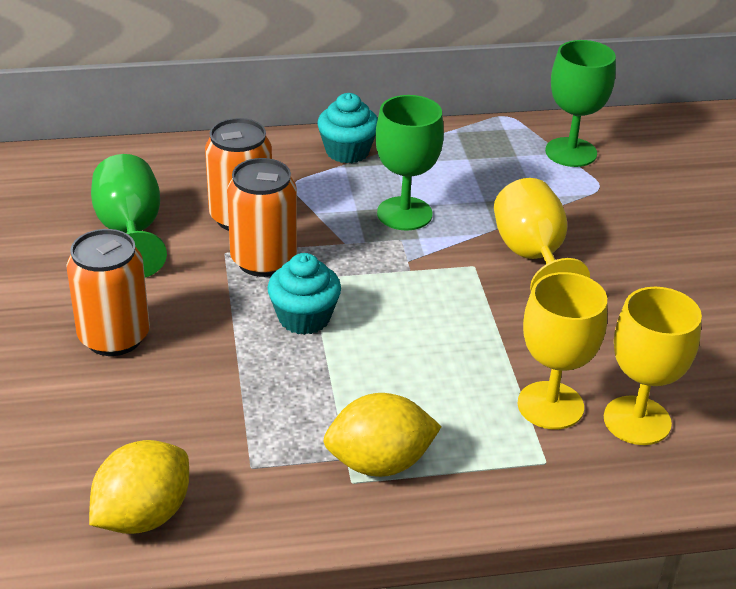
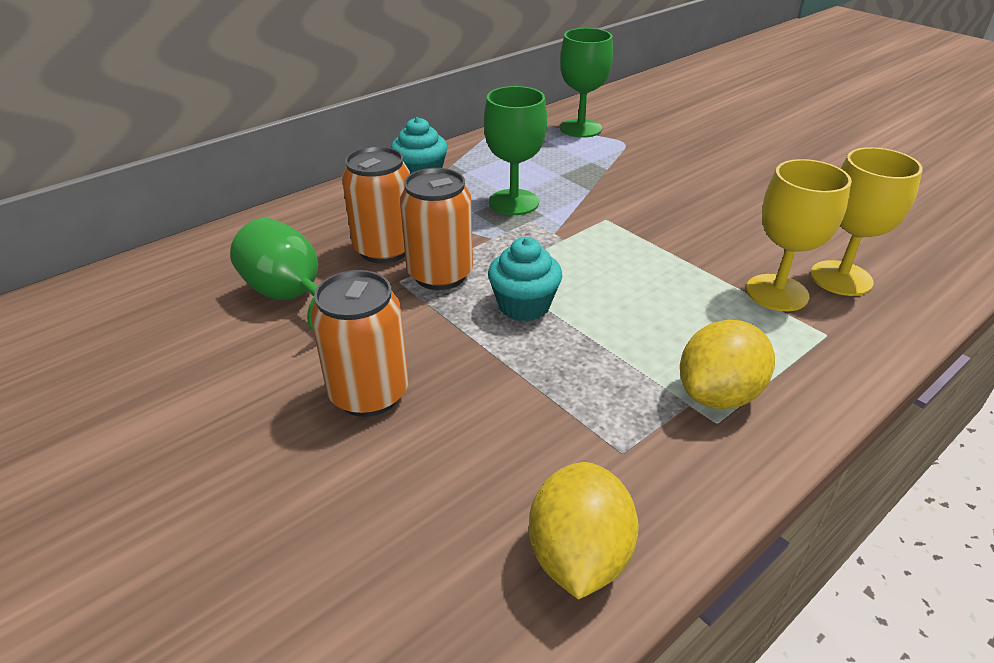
camera: 30 degrees left, 0 degrees up
yellow goblet [494,178,590,290] -> none

